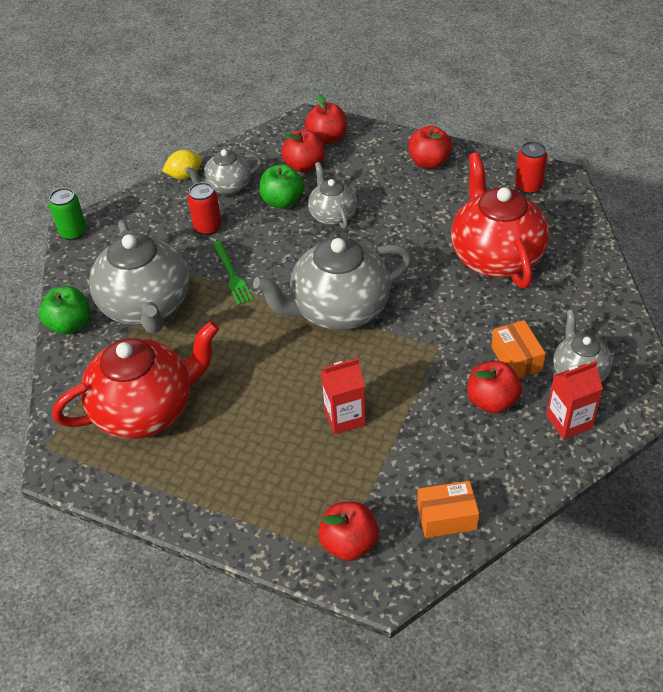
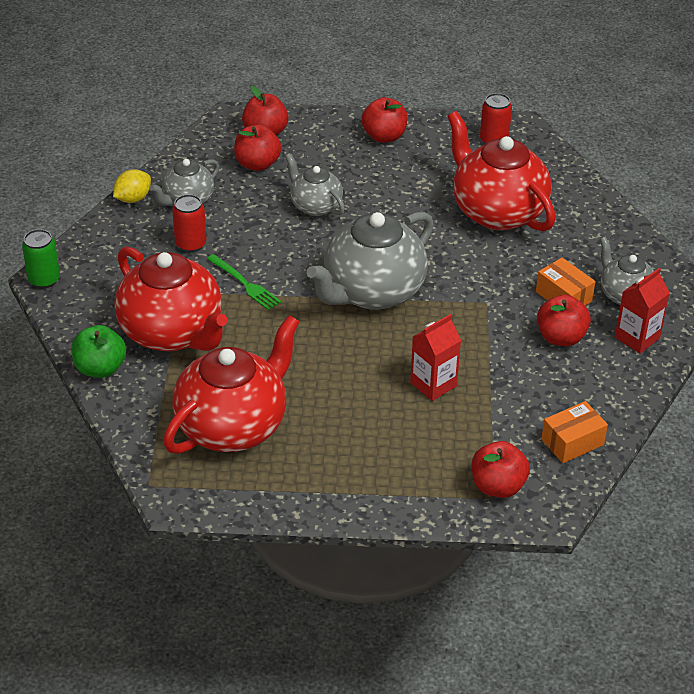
camera: 25 degrees left, 5 degrees down
grey teapot [89,220,189,334] -> red teapot [114,247,227,351]
green apple [260,164,304,208] -> none

